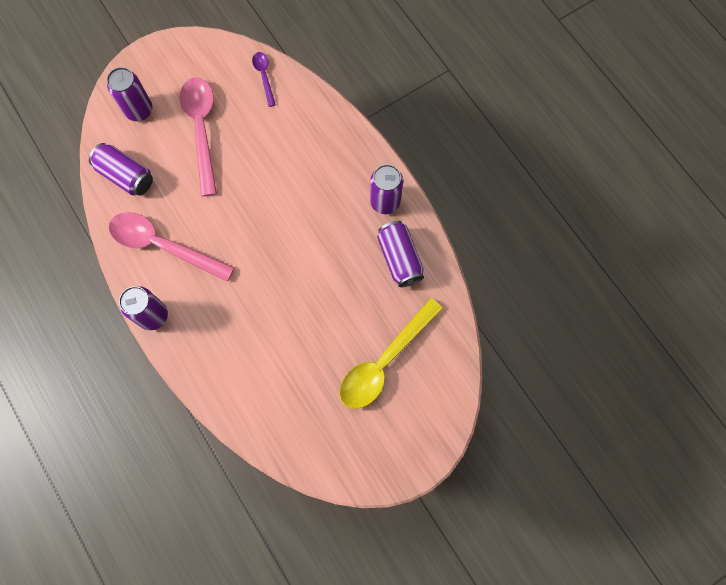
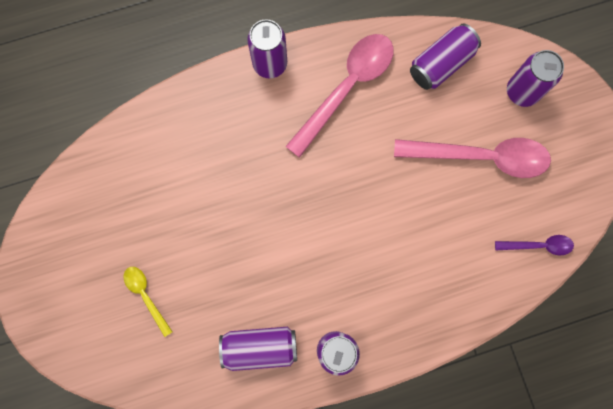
camera: 105 degrees right, 5 degrees up
yellow spoon [340,298,443,409] -> yellow spoon [123,267,173,337], size x0.49

